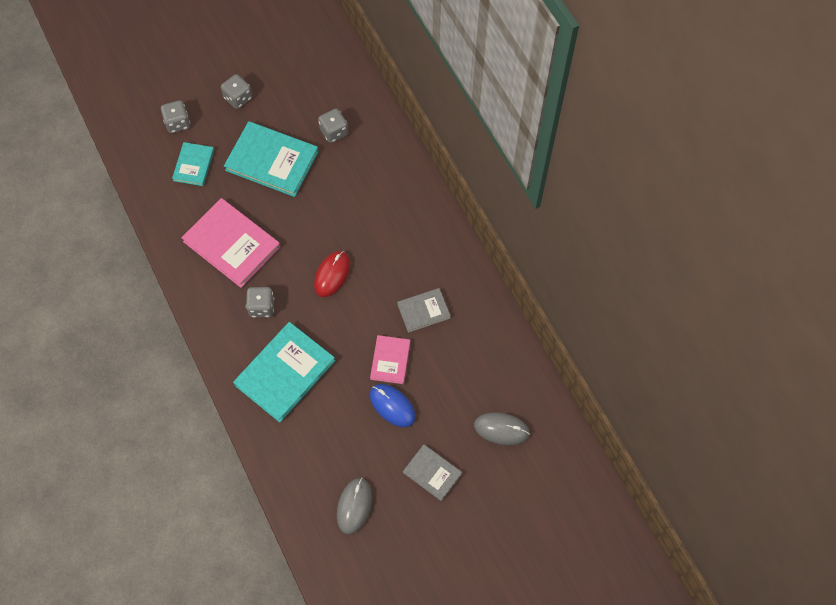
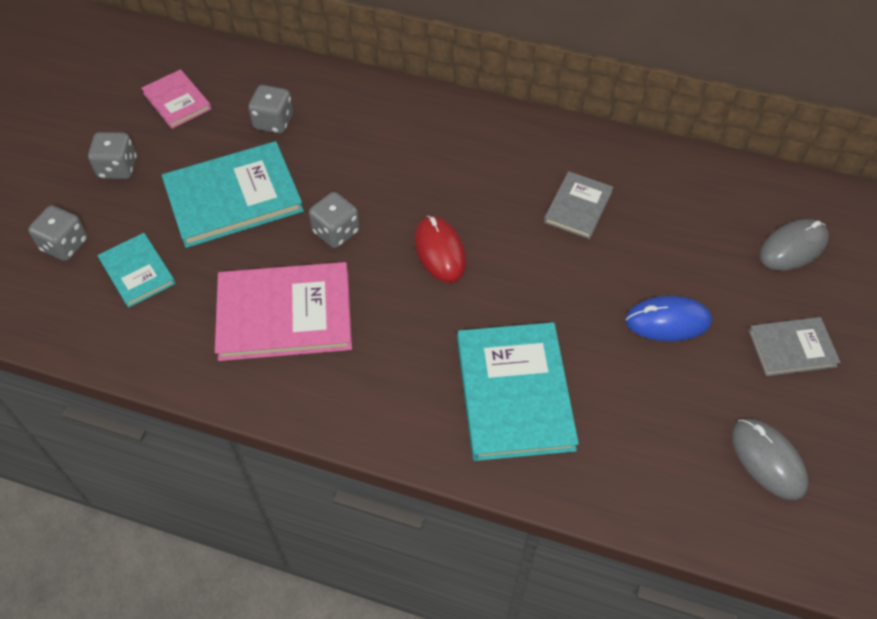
camera: 45 degrees left, 10 degrees down
grey dice [246,287,274,318] -> grey dice moved to [309,192,360,248]
pink book [370,335,411,384] -> pink book moved to [141,69,212,129]

